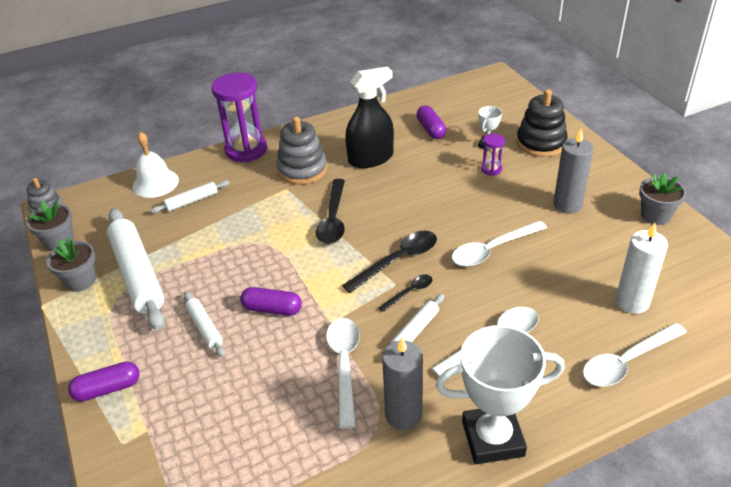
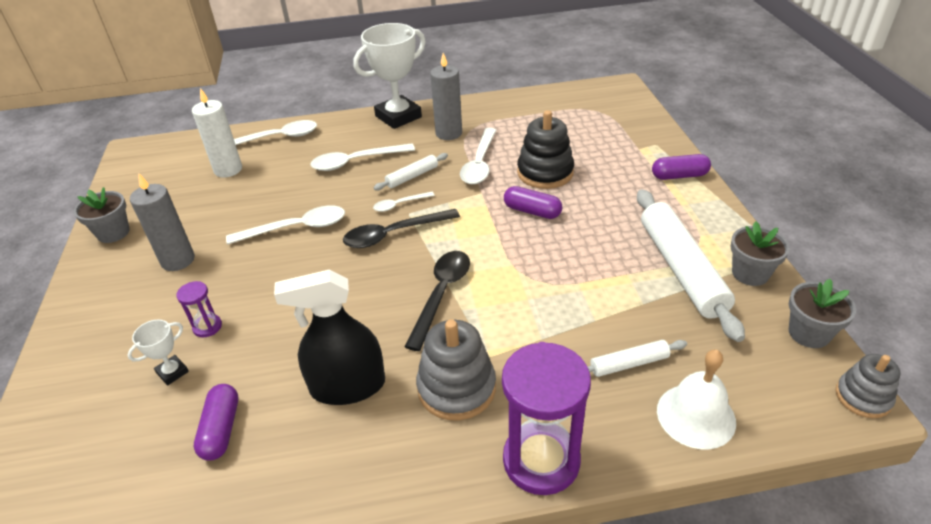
camera: 165 degrees left, 0 degrees up
white rolling pin [184,292,225,357] -> none
black spoon [378,274,432,312] -> white spoon [373,192,435,212]
white trophy [436,325,565,464] -> white trophy turned 45 degrees counterclockwise [353,23,426,129]
black stacking toy [517,89,568,157] -> black stacking toy moved to [517,110,574,189]

